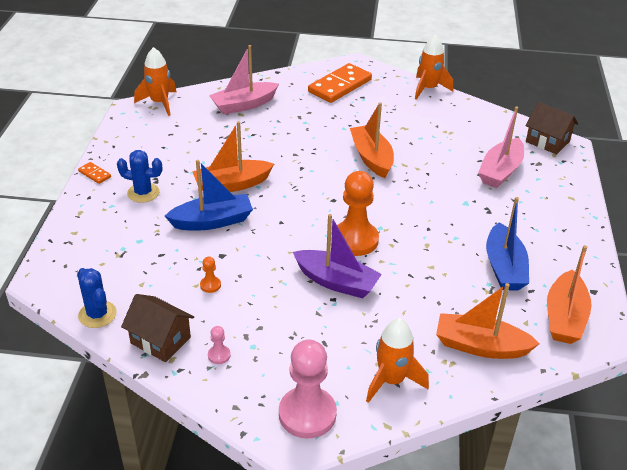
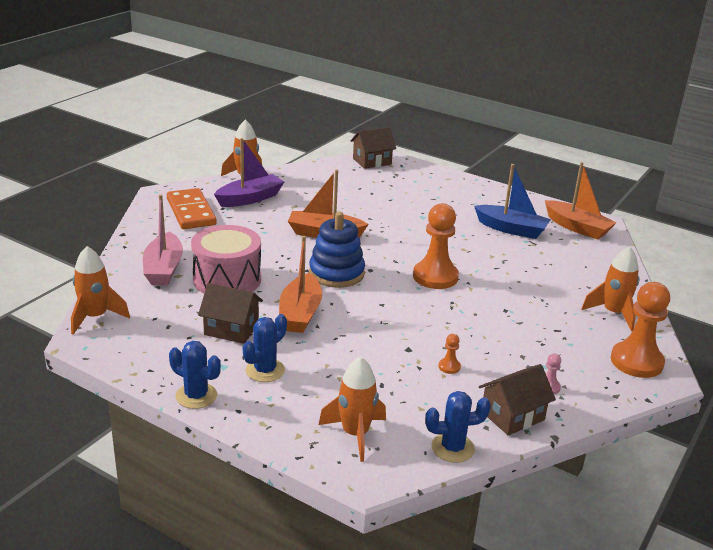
camera: 65 degrees left, 10 degrees down
orange domino [78,162,111,184] -> blue cactus [169,341,221,409]
blue boat [165,160,253,231] -> none
pink pawn [279,339,337,439] -> orange pawn [611,282,670,378]
purple boat [293,214,382,298] -> purple boat moved to [214,138,284,207]
orange boat [436,283,540,359] -> none
pink boat [478,106,524,188] -> none
none -> pink drum [191,225,261,293]
none -> brown house [198,283,263,344]
none -> blue stacking toy [309,212,365,288]
none -> orange rocket [319,357,386,462]

